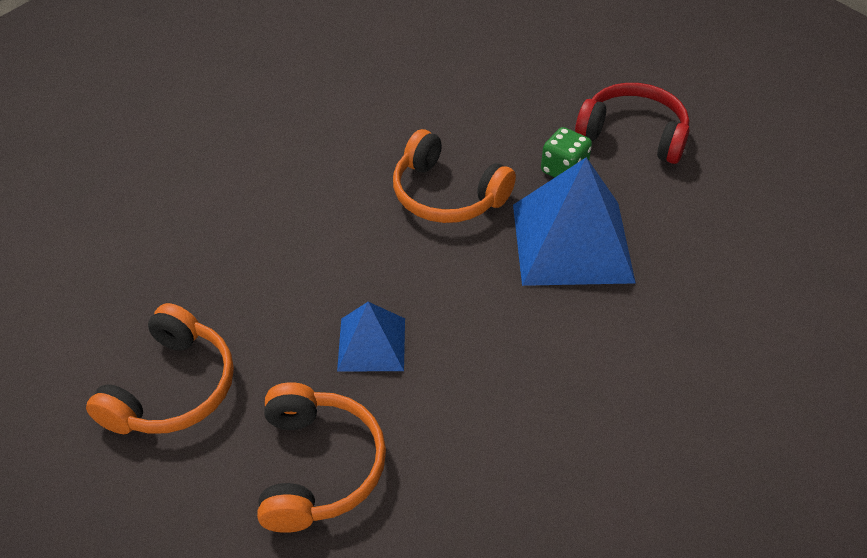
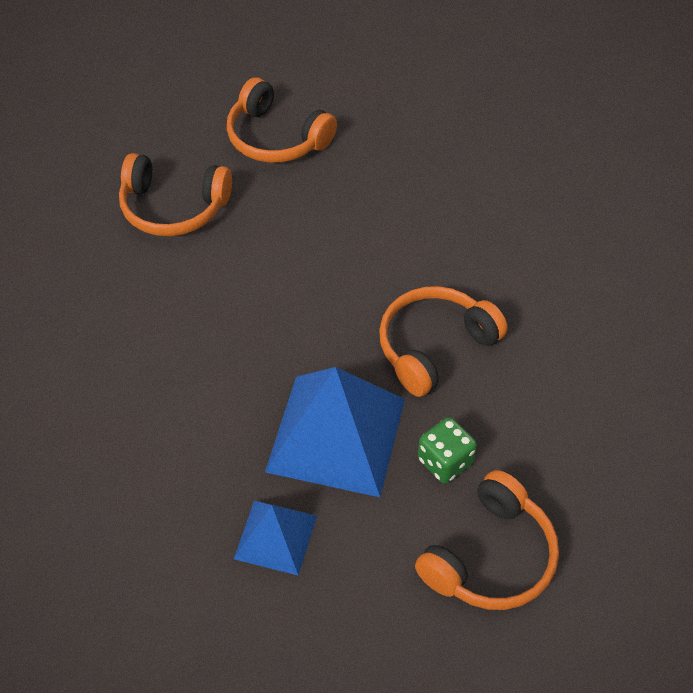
camera: 105 degrees right, 5 degrees up
blue pyramid [337,302,405,371] -> blue pyramid moved to [234,501,317,575]
red headphones [575,83,689,164] -> orange headphones [415,470,559,610]

